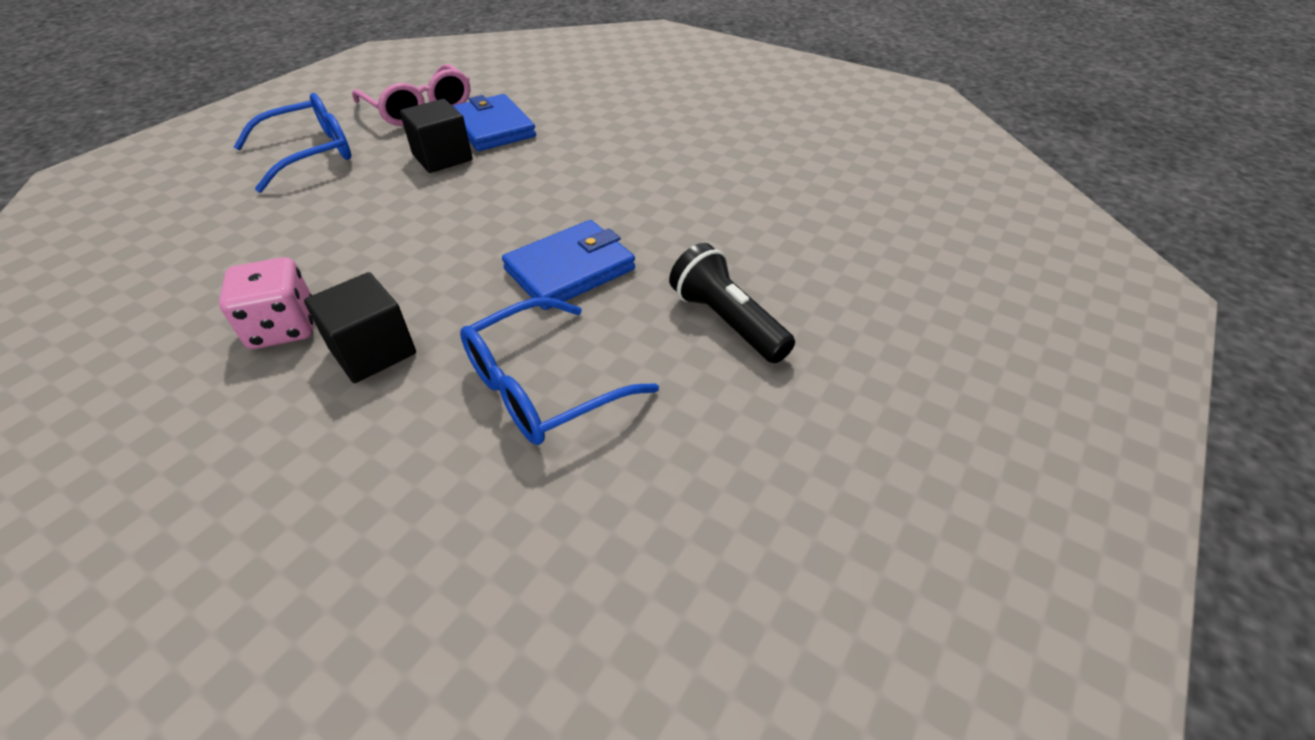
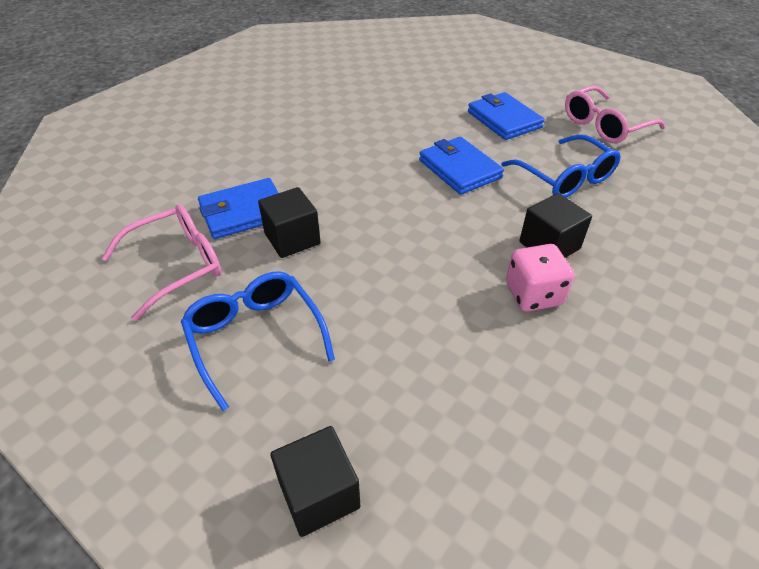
camera: 85 degrees left, 0 degrees up
black flashlight [669,243,795,363] -> blue wallet [468,92,545,140]
none -> black cube [270,426,361,537]
none -> pink glasses [565,86,665,143]

